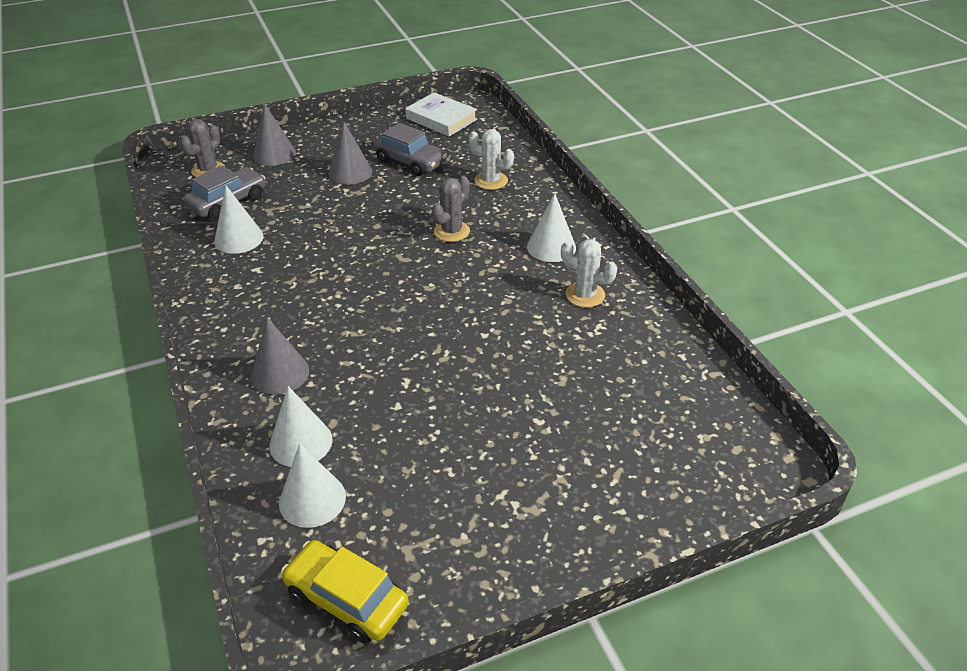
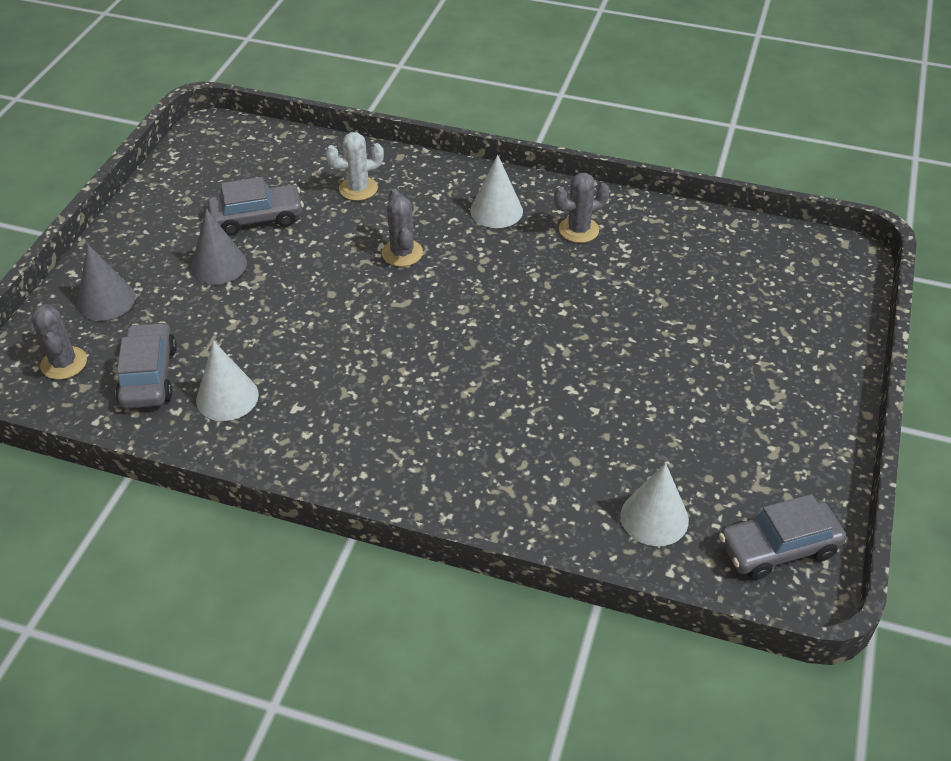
camera: 50 degrees left, 5 degrees up
grey cone [251,317,309,395] -> none
white cone [269,386,333,467] -> none
yellow car [281,540,409,644] -> grey car [719,494,846,580]
white book [405,92,477,137] -> none
white cactus [561,239,617,308] -> grey cactus [554,173,610,243]

